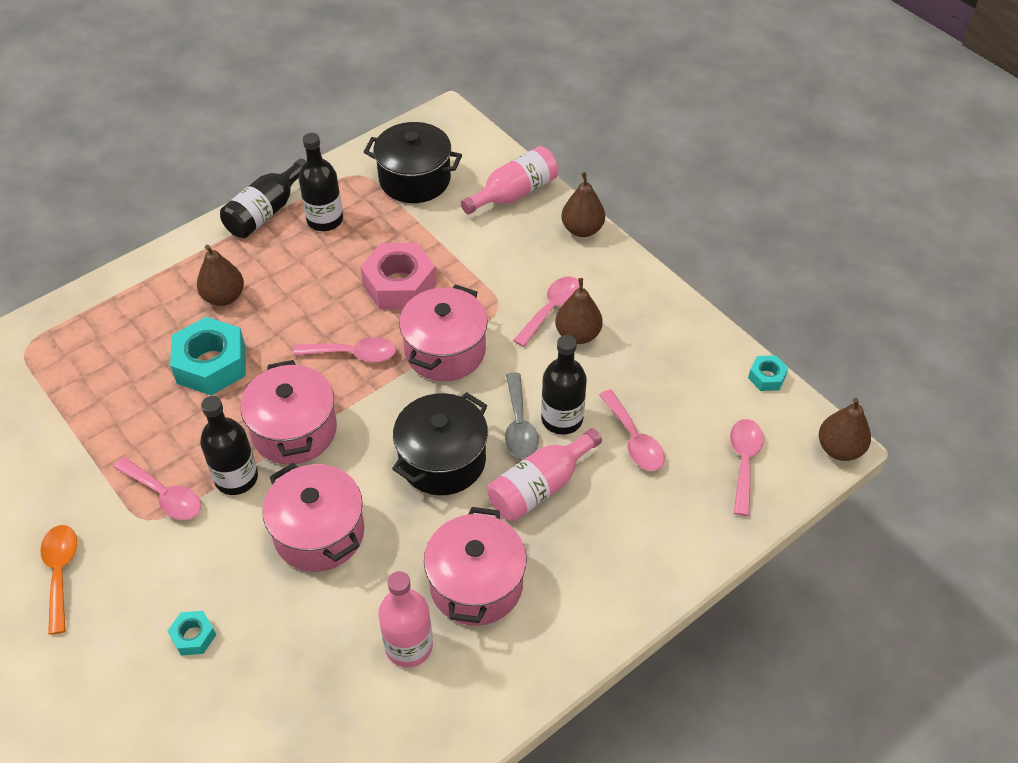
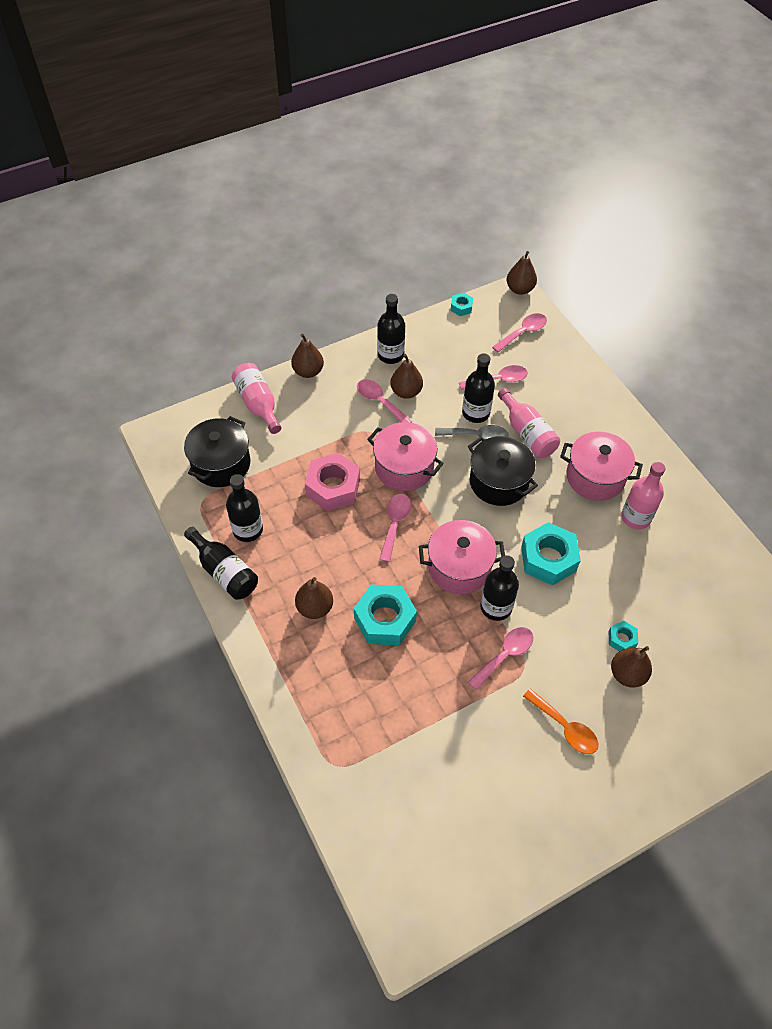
camera: 80 degrees left, 5 degrees up
orange spoon [40,525,77,635] -> orange spoon turned 135 degrees counterclockwise [523,689,598,754]
pink pot [262,463,364,572] -> turquoise nut [521,522,581,586]
pink spoon [730,419,764,516] -> pink spoon turned 120 degrees clockwise [492,313,547,353]
none -> black bottle [377,294,405,364]
none -> brown pear [611,646,652,687]

